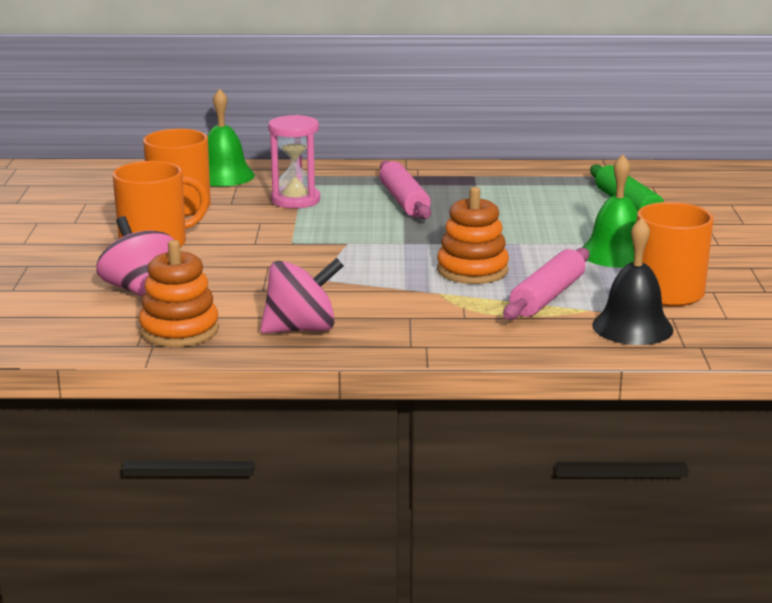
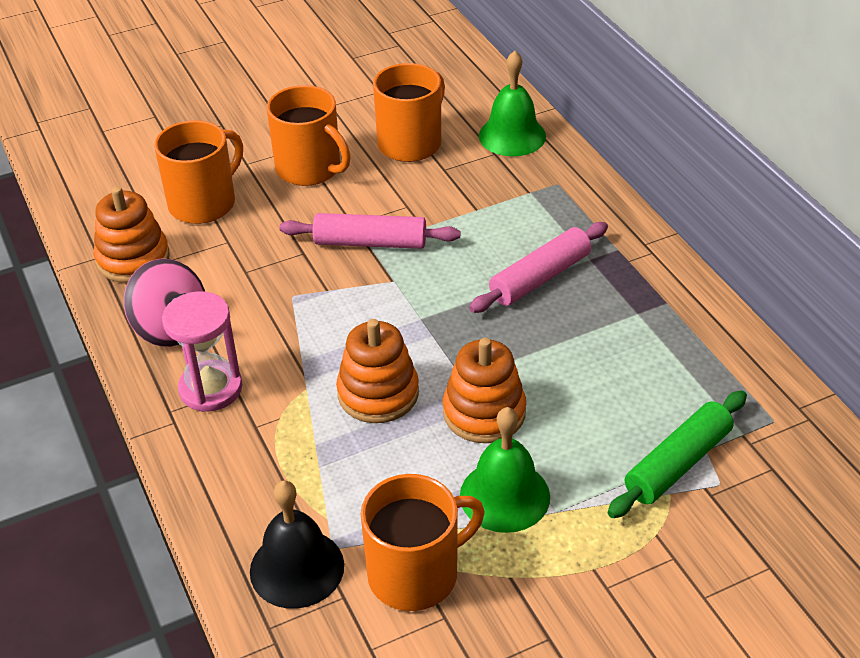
camera: 65 degrees right, 20 degrees up
pink spinning top [96,216,174,297] -> orange mug [154,120,243,224]
pink hourglass [268,115,320,209] -> pink hourglass moved to [162,291,242,412]
pink rolling pin [503,248,590,320] -> pink rolling pin moved to [279,213,460,249]
none -> orange stacking toy [443,338,526,443]

